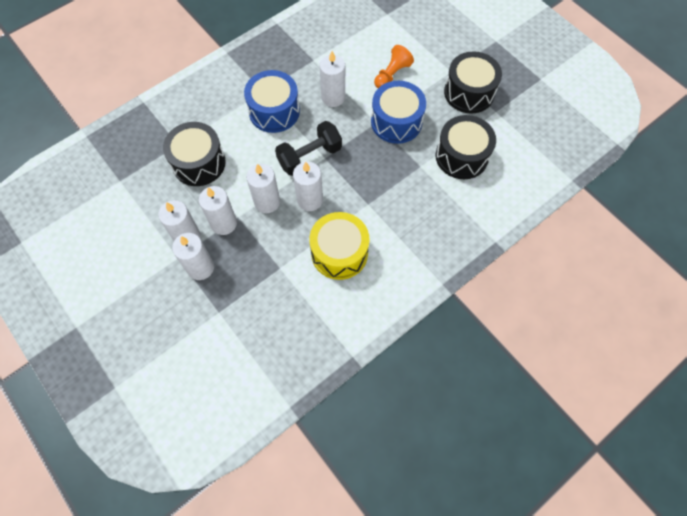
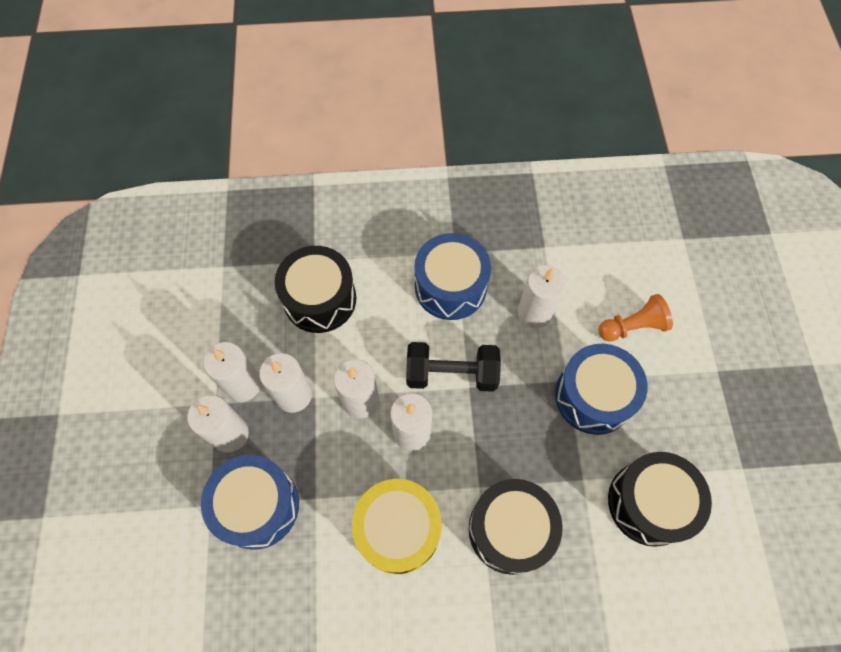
camera: 35 degrees right, 0 degrees up
black drum [444,51,502,114] -> black drum moved to [469,479,563,575]
none -> blue drum [201,455,299,550]

